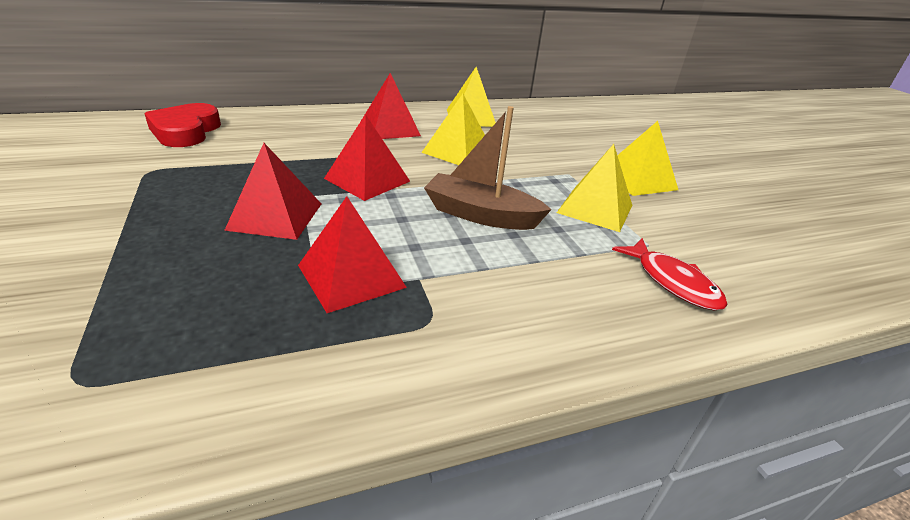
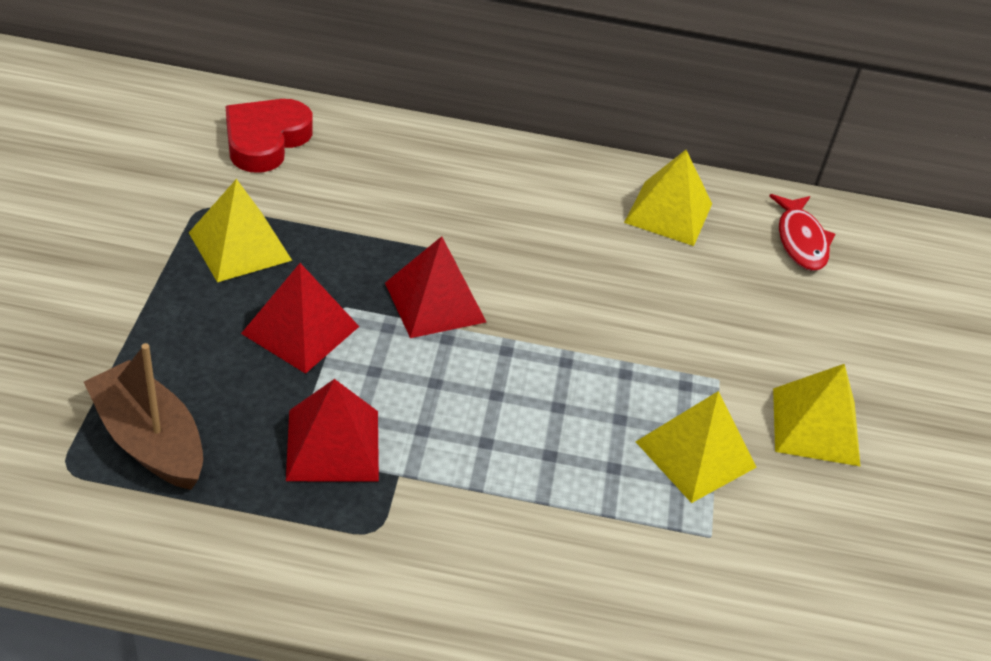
camera: 25 degrees right, 10 degrees up
red pyramid [362,73,421,139] -> none
yellow pyramid [421,94,485,165] -> yellow pyramid moved to [189,179,292,282]
brown boat [424,106,552,230] -> brown boat moved to [84,343,203,490]
red fish [612,238,728,310] -> red fish moved to [769,194,835,271]

